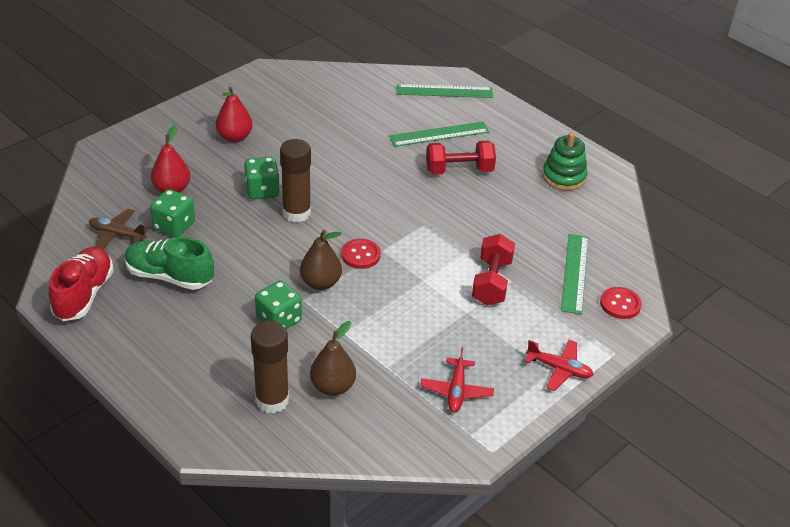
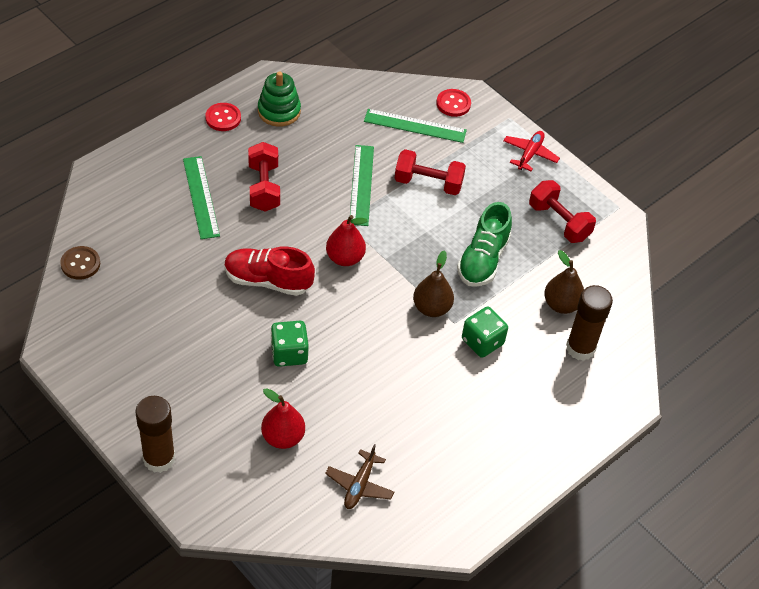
camera: 90 degrees left, 10 degrees up
red shoe [48,247,114,321] -> red shoe moved to [224,246,315,296]
green shoe [125,237,214,290] -> green shoe moved to [457,202,512,287]
green dice [150,189,195,237] -> none
red pear [216,87,253,142] -> red pear moved to [326,215,367,266]
brown glue stick [280,139,311,222] -> brown glue stick moved to [136,396,175,473]
red button [341,239,381,269] -> red button moved to [205,103,241,131]
green ruler [397,84,493,98] -> green ruler moved to [350,145,374,226]
red plane [420,347,494,413] -> red dumbbell [529,180,596,243]
none -> brown button [60,246,100,280]

